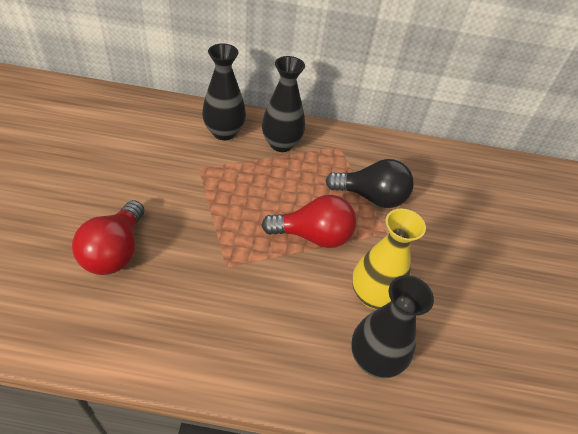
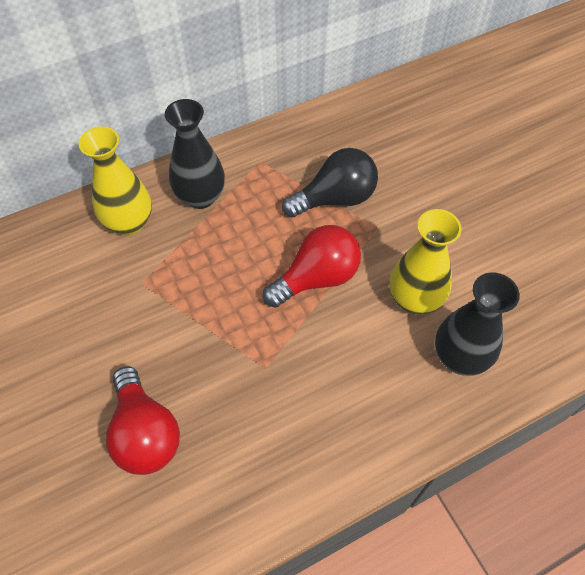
camera: 30 degrees left, 10 degrees up
black vase [202,43,246,140] -> yellow vase [79,126,152,236]

